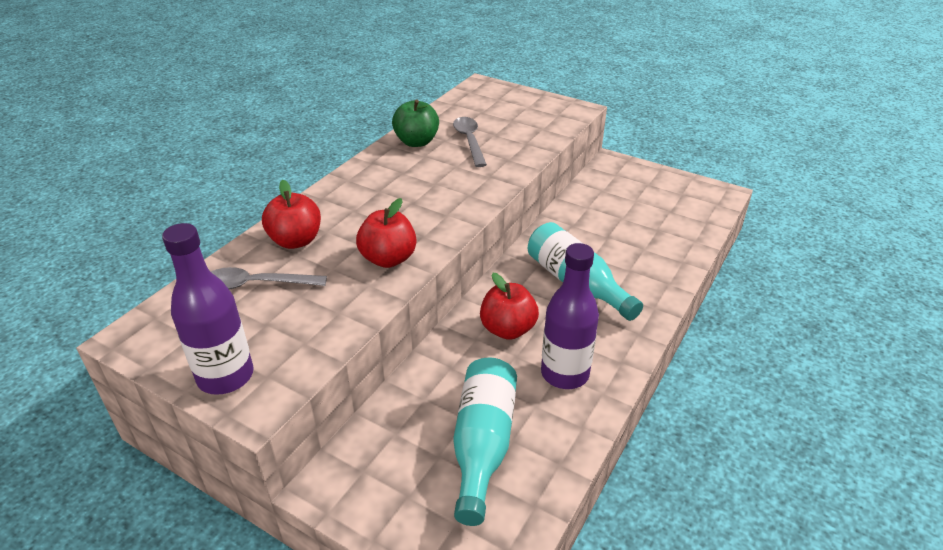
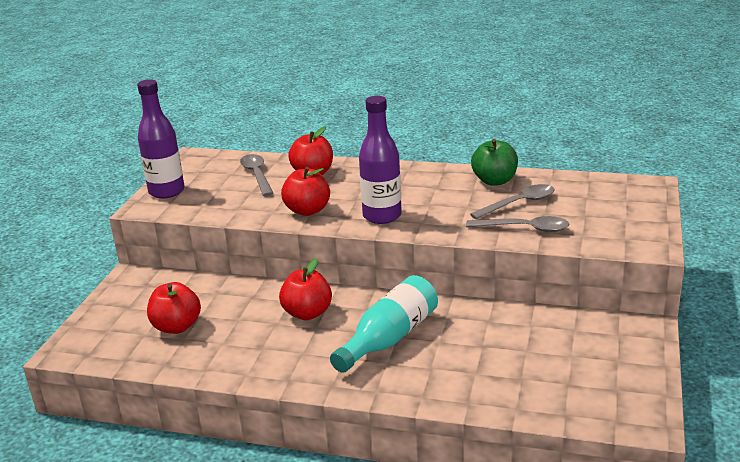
camera: 75 degrees right, 10 degrees down
turquoise bottle [453,357,517,526] -> red apple [147,282,201,334]
purple bottle [541,243,599,389] -> purple bottle moved to [359,96,402,224]
none -> grey spoon [466,216,569,232]

